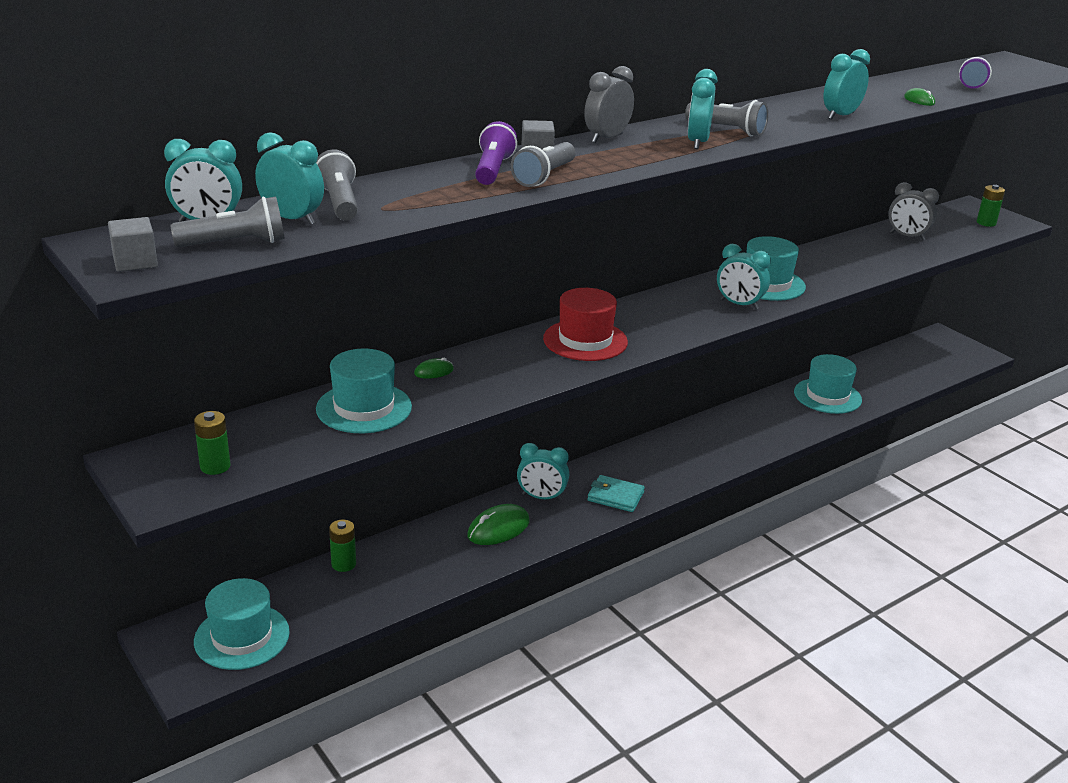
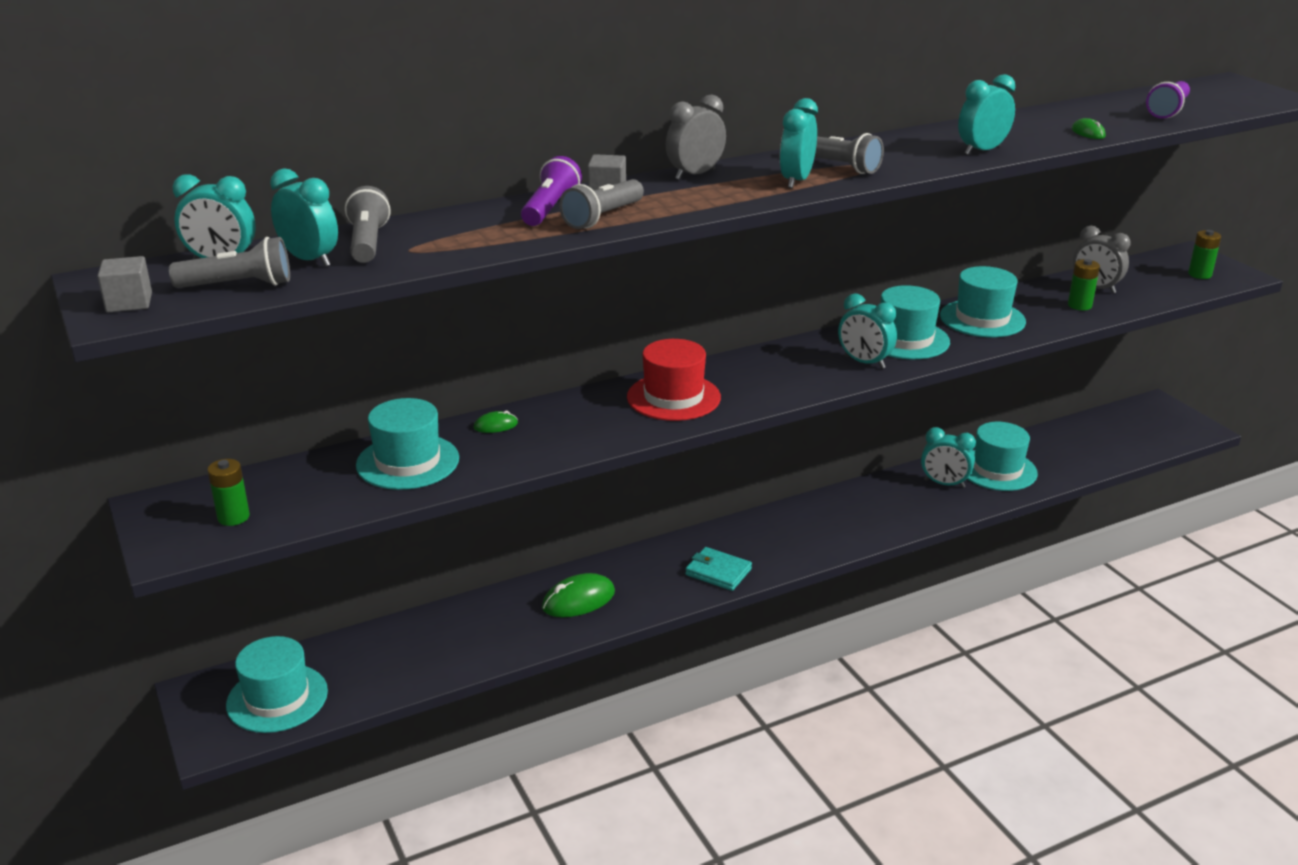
camera: 10 degrees right, 0 degrees up
green battery [329,520,356,572] -> green battery moved to [1068,259,1100,310]
turquoise clock [517,443,569,501] -> turquoise clock moved to [921,427,976,488]
none -> turquoise hat [940,266,1026,337]

